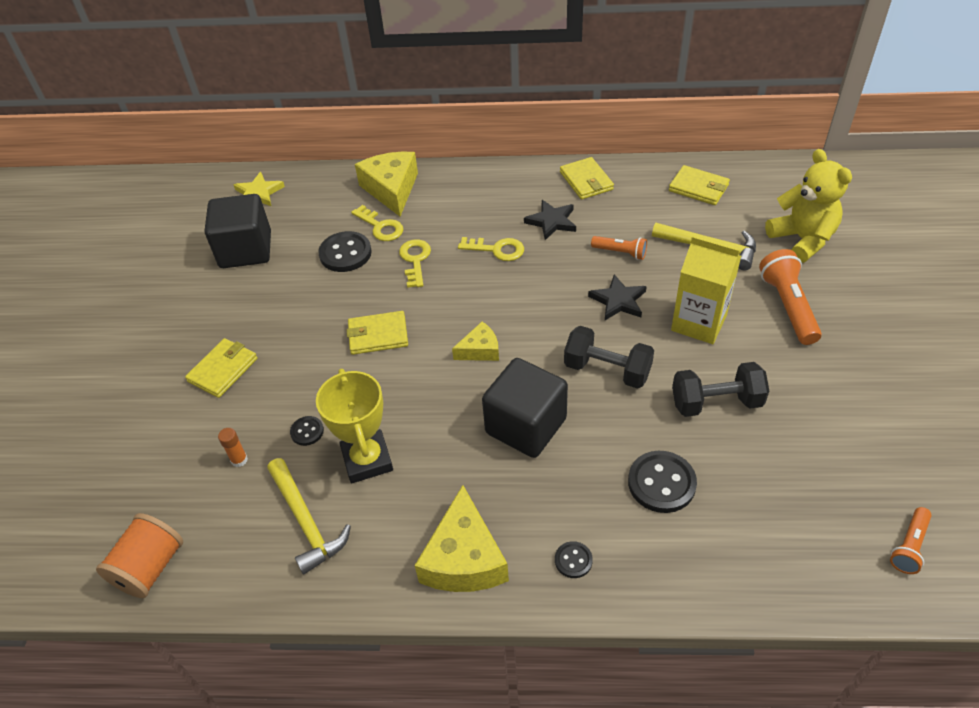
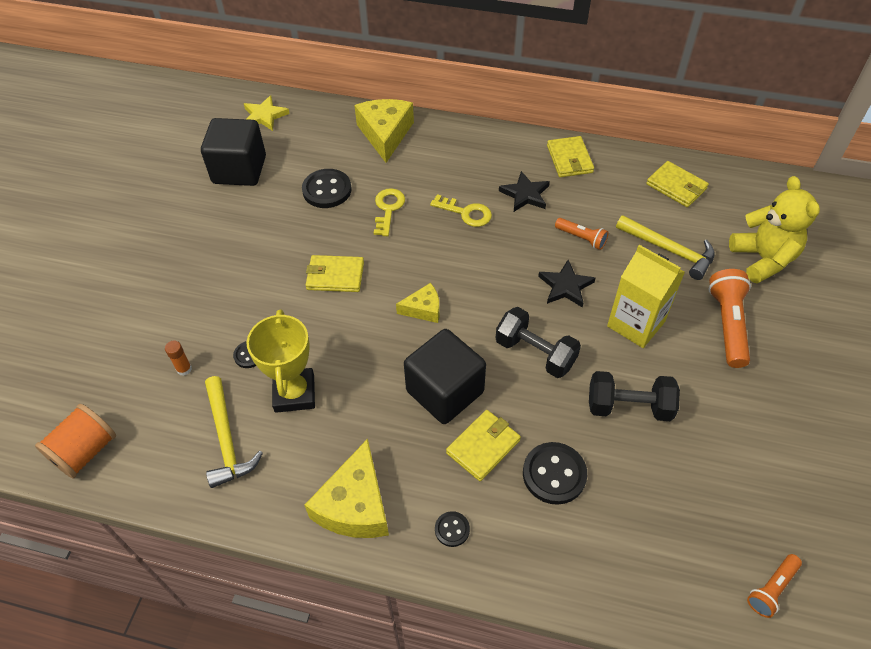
camera: 10 degrees right, 5 degrees up
yellow wallet [185,338,258,398] -> yellow wallet moved to [446,410,521,481]
yellow key [351,205,404,241] -> none

